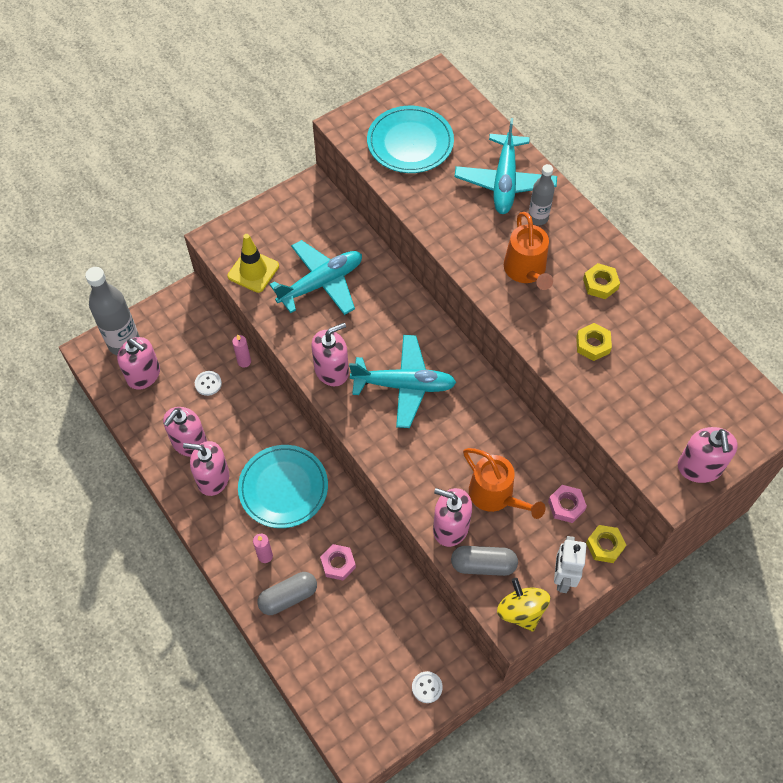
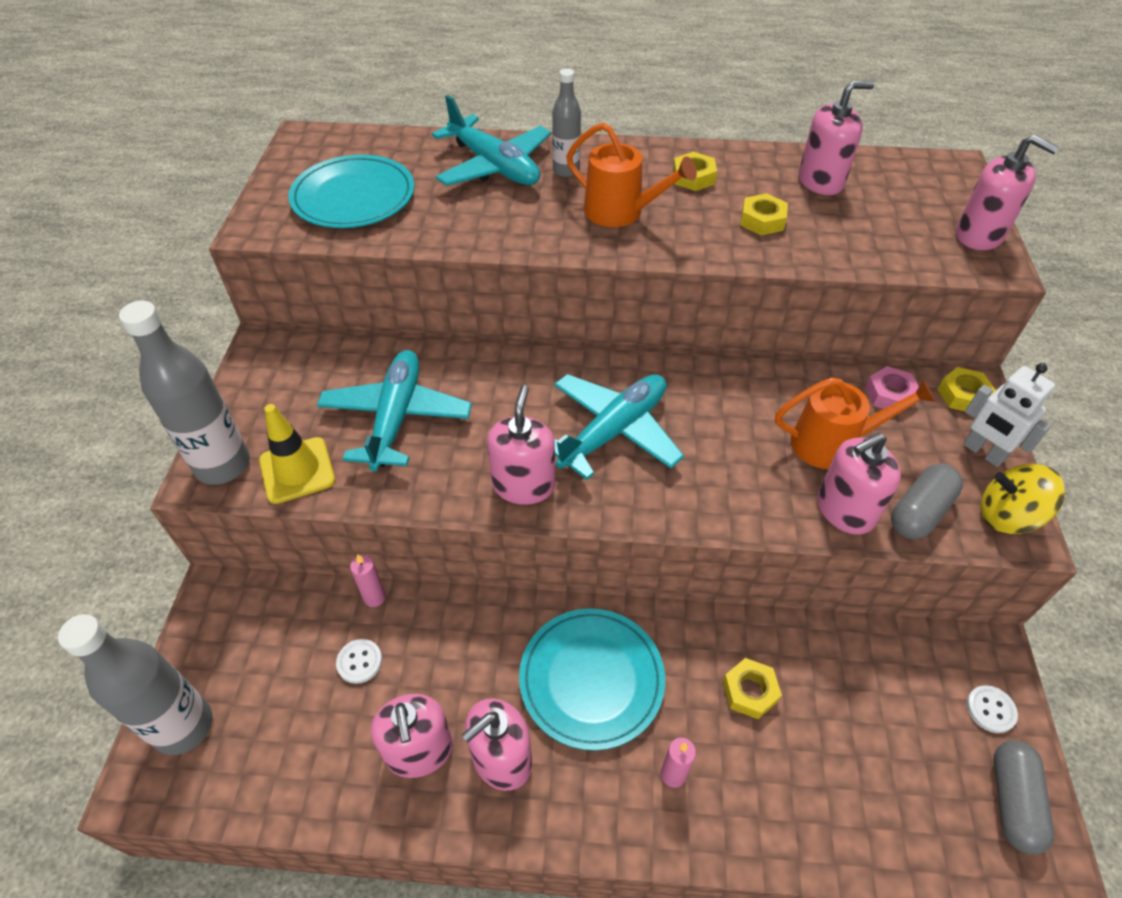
camera: 50 degrees left, 10 degrees down
pink soap dispenser [117,337,160,390] -> pink soap dispenser moved to [799,81,875,195]
grey capsule [257,572,317,615] -> grey capsule moved to [994,740,1054,855]
pink nut [320,544,356,581] -> yellow nut [723,658,782,719]
none -> grey bottle [119,301,250,485]

